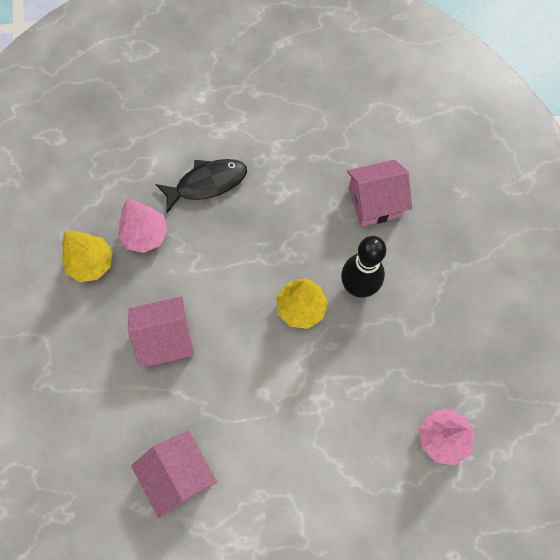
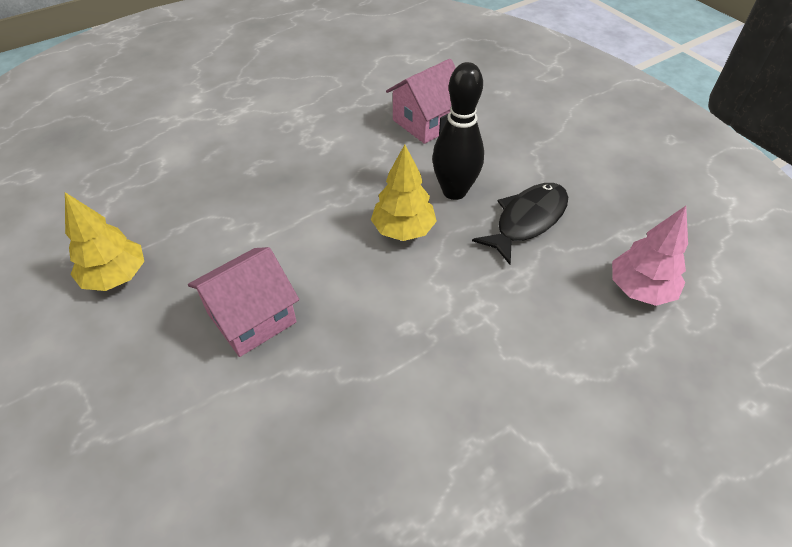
camera: 25 degrees left, 20 degrees down
pink tree [118,199,168,253] -> none
pink house [131,431,217,519] -> none
black fish [156,159,247,213] -> black fish moved to [472,183,568,265]

